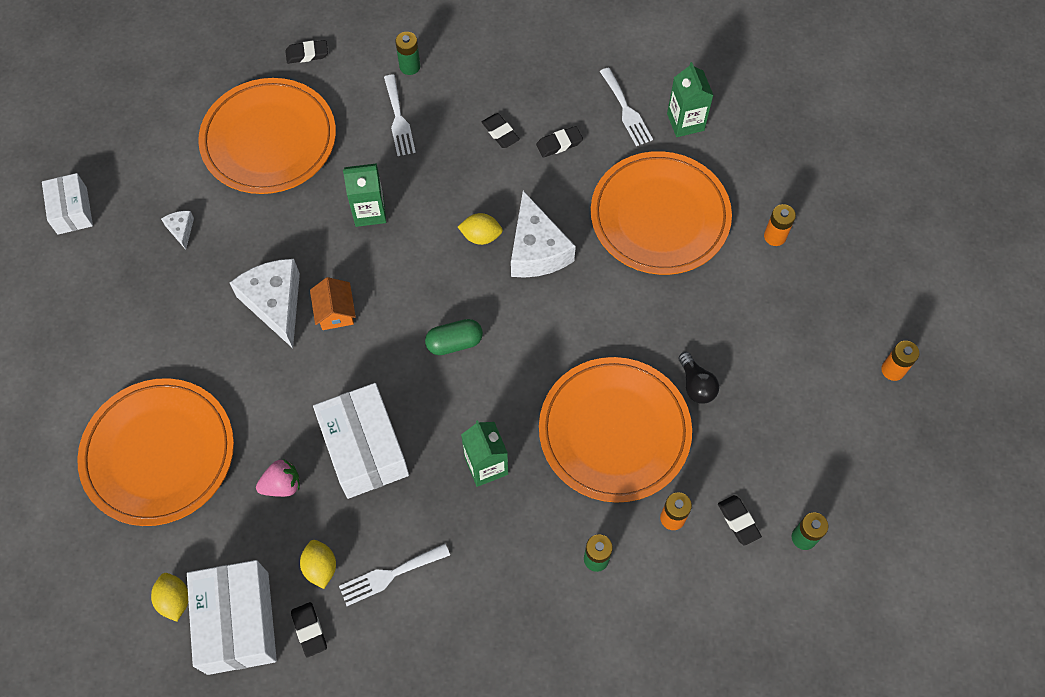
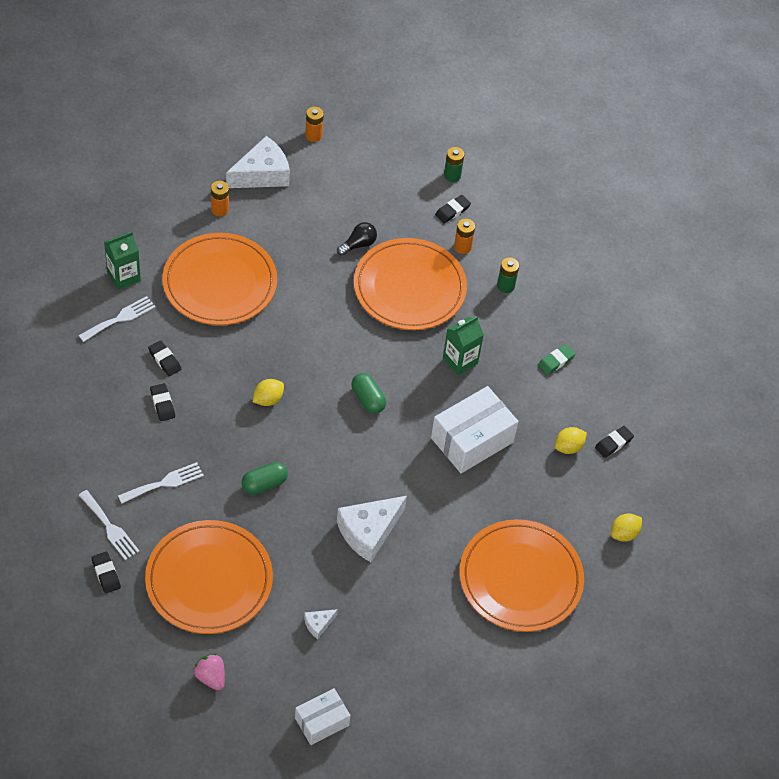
camera: 110 degrees left, 10 degrees down
white box [187,560,277,675] -> none
pink strawberry [256,459,300,497] -> pink strawberry moved to [193,654,225,691]
orange house [310,277,356,330] -> none
white fork [339,544,450,606] -> white fork moved to [79,490,139,560]
green carton [343,163,386,227] -> green capsule [242,462,288,495]
green battery [395,32,420,75] -> none
yellow lemon [458,213,503,245] -> yellow lemon turned 60 degrees clockwise [253,379,284,406]
black eraser [482,113,520,148] -> black eraser turned 60 degrees counterclockwise [150,383,175,421]
white cheese [511,191,576,278] -> white cheese moved to [226,136,290,188]
none -> green eraser [538,344,575,375]

